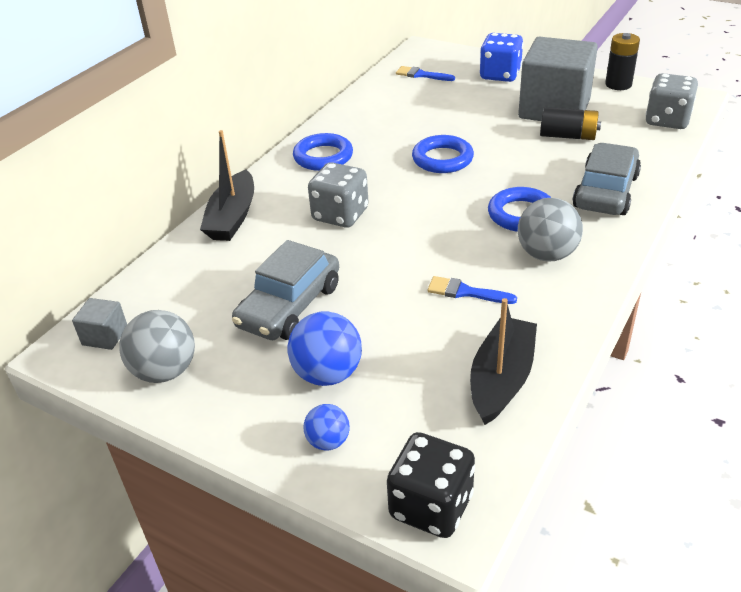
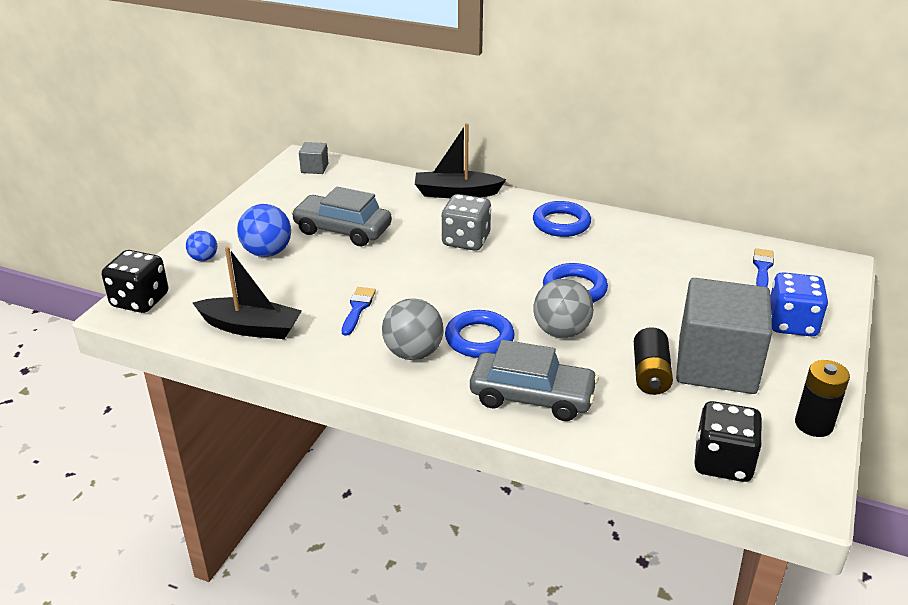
camera: 80 degrees right, 5 degrees down
grey ball [119,310,195,383] -> grey ball moved to [533,279,594,338]
grey dice [645,73,698,129] -> black dice [694,401,763,482]

